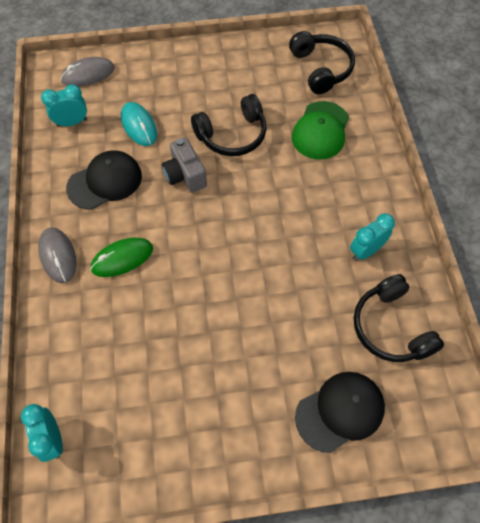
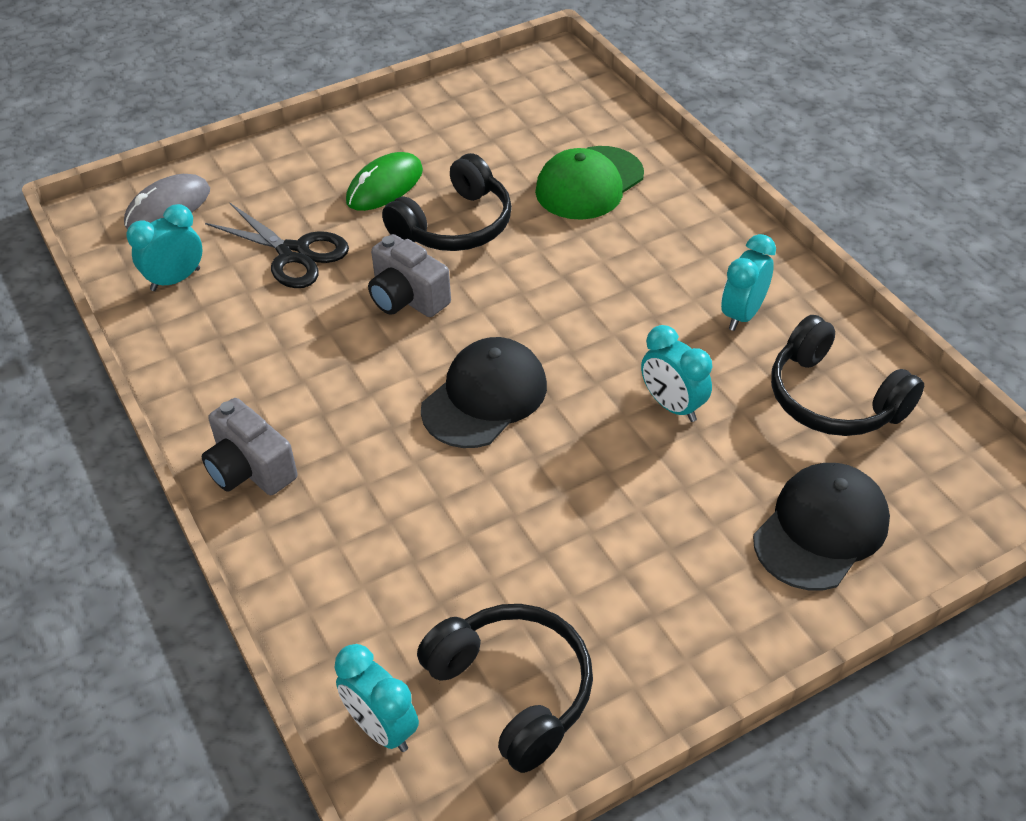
camera: 20 degrees left, 15 degrees down
grey mouse [38,227,76,283] -> grey camera [202,398,297,495]
black cap [66,150,142,210] -> black cap moved to [421,337,547,448]
green mouse [90,237,153,277] -> green mouse moved to [346,152,423,211]
turquoise mouse [121,102,157,146] -> black scissors [205,202,349,288]
black headphones [289,31,355,94] -> black headphones moved to [417,604,593,773]
green cap [292,101,349,159] -> green cap turned 45 degrees clockwise [535,146,644,220]
none -> turquoise clock [641,325,712,422]

